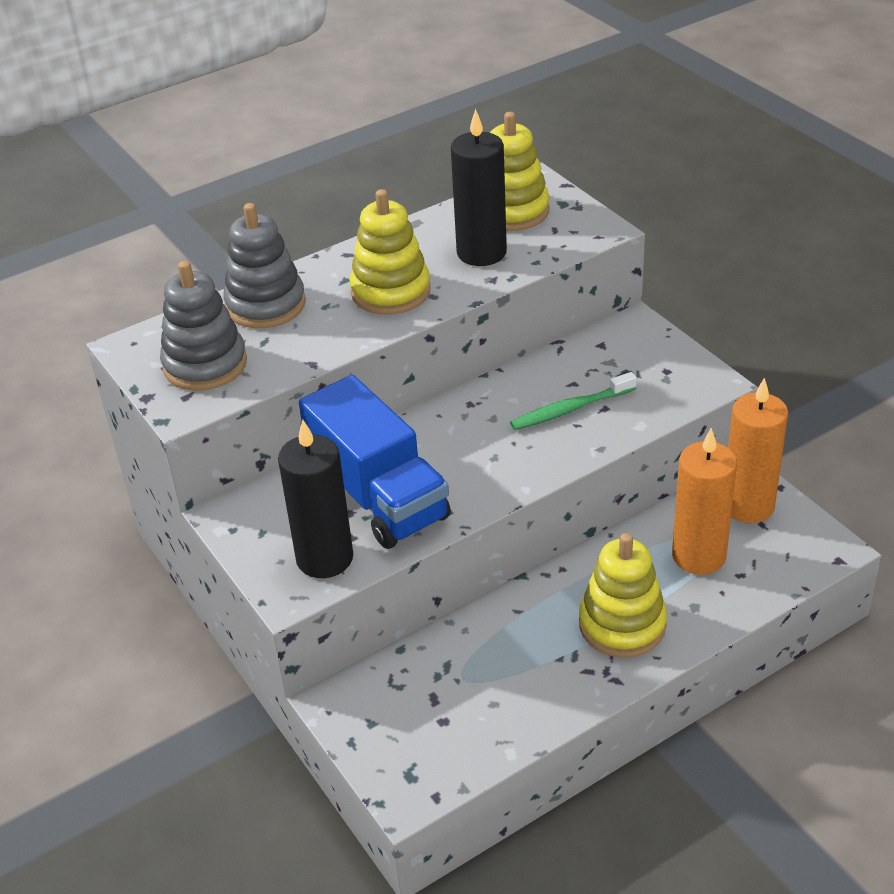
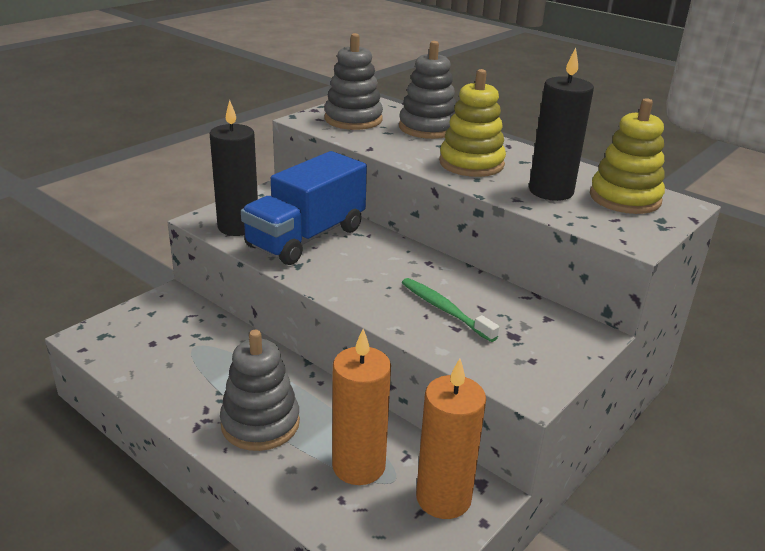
camera: 70 degrees right, 10 degrees down
yellow stacking toy [579,533,667,658] -> grey stacking toy [220,330,300,451]

